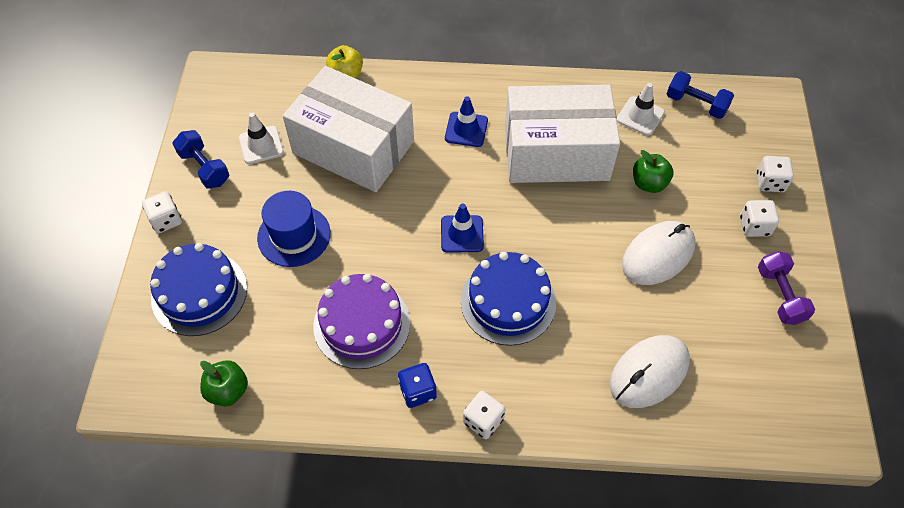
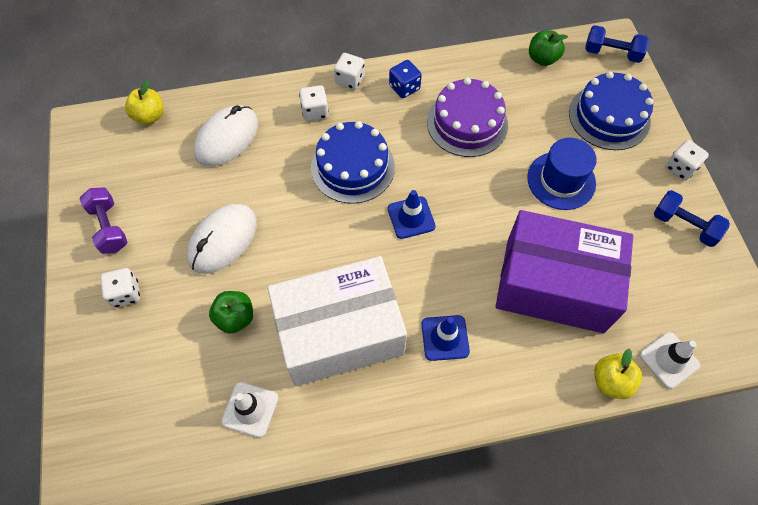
camera: 165 degrees right, 5 degrees up
white traffic cone [239,112,284,164] -> white traffic cone moved to [640,332,700,389]
white box [283,66,414,192] -> purple box [495,210,633,333]
blue dumbbell [667,71,734,119] -> blue dumbbell moved to [585,25,649,63]
white dice [757,156,794,192] -> white dice moved to [299,85,329,121]
none -> yellow apple [125,80,164,125]

